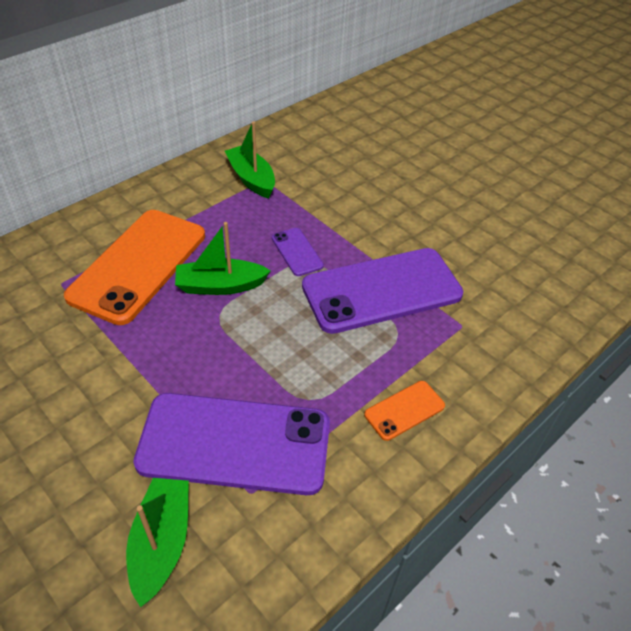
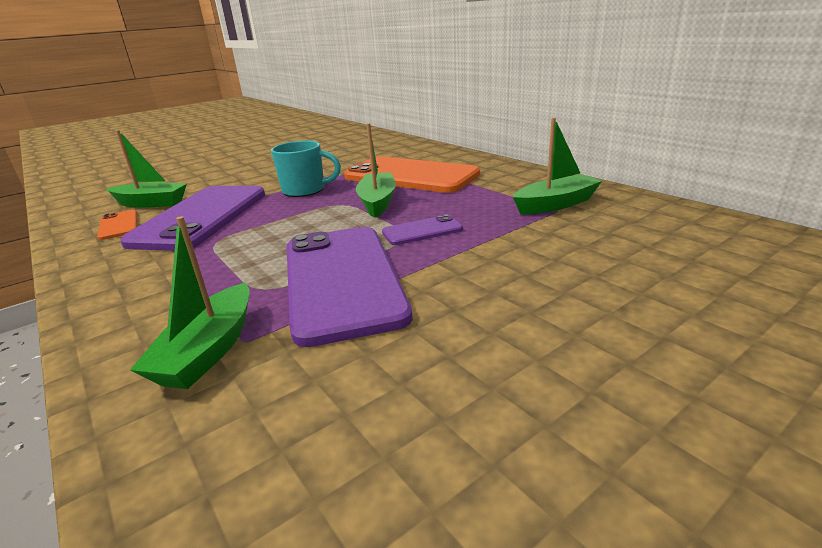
camera: 100 degrees right, 20 degrees down
orange phone [364,381,445,441] -> orange phone moved to [97,210,137,240]
none -> green boat [130,216,250,389]
none -> turquoise mug [271,141,341,197]

